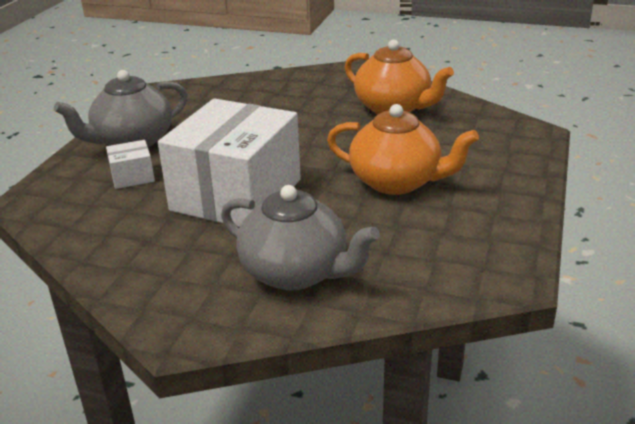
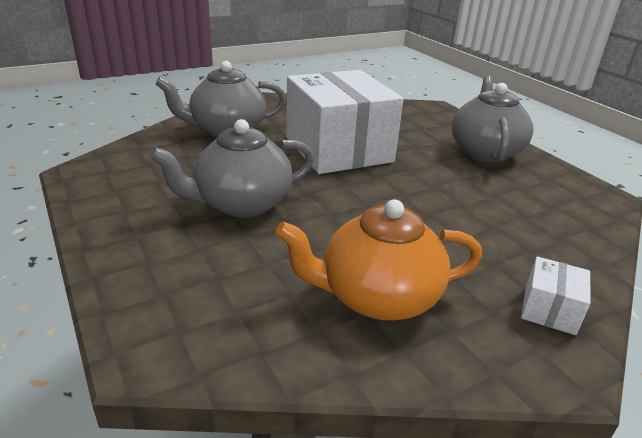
camera: 130 degrees right, 0 degrees up
white box [106,140,155,189] -> white box moved to [521,256,590,335]
orange teapot [327,104,479,195] -> grey teapot [150,119,314,217]

